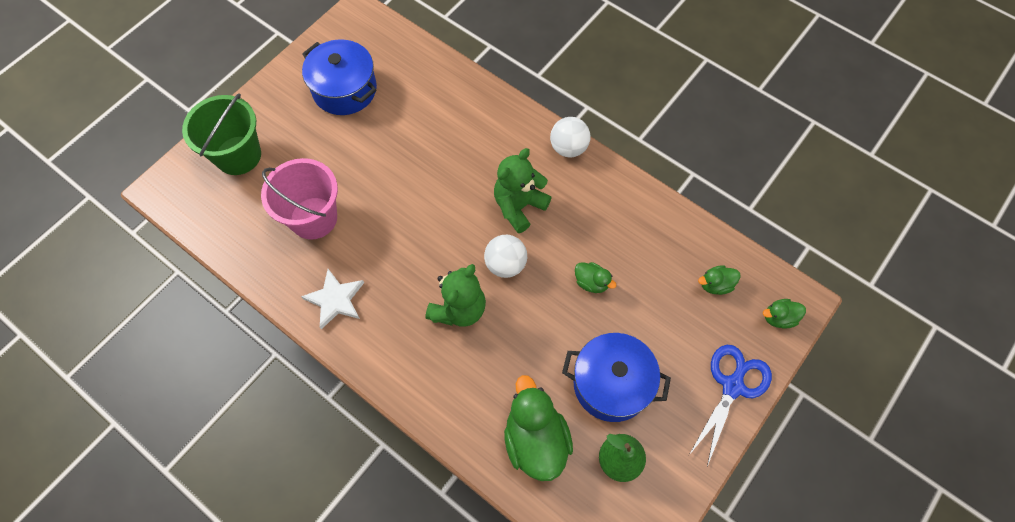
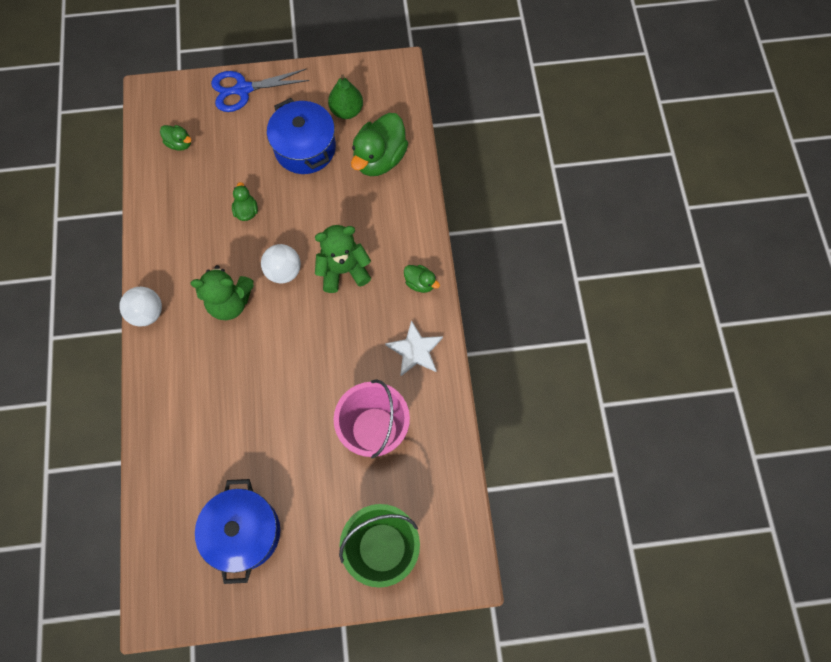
camera: 135 degrees left, 5 degrees up
green duck [763,299,806,329] -> green duck moved to [404,265,440,293]

